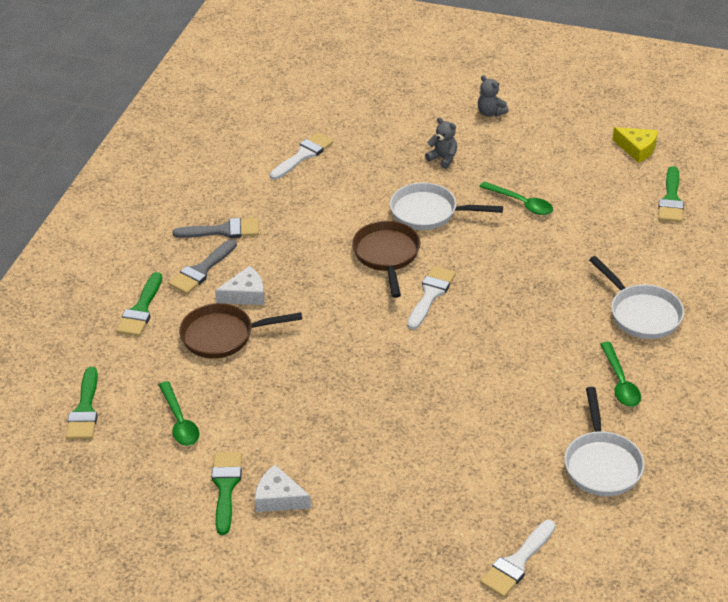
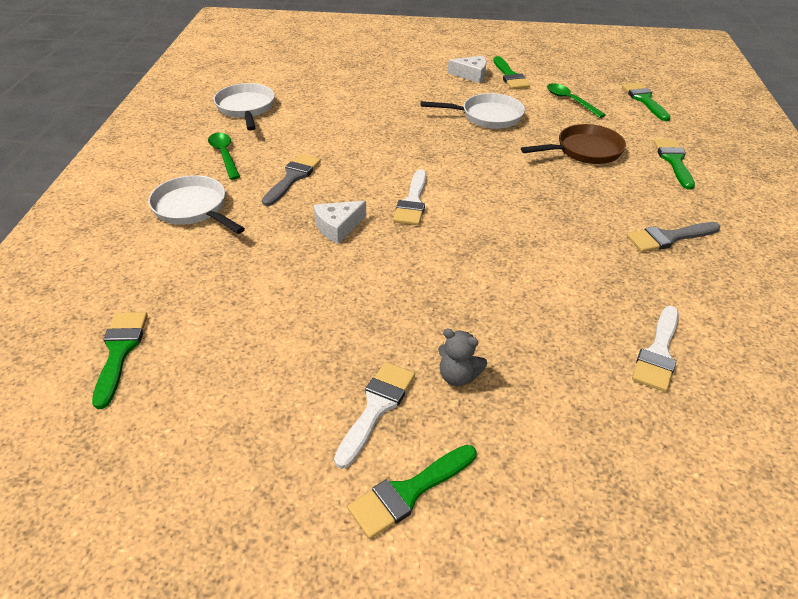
camera: 165 degrees right, 0 degrees up
grey brush [169,239,237,294] -> grey brush moved to [262,154,321,206]
white cheese [215,266,265,305] -> white cheese moved to [314,201,366,244]
brown pan [352,221,420,298] -> none
white pan [390,182,503,230] -> white pan moved to [421,93,525,129]
grey teddy bear [478,75,509,117] -> green brush [348,445,476,539]
green spoon [479,182,553,215] -> none
white brush [480,520,556,597] -> white brush moved to [334,362,415,469]
yellow cheese [613,127,658,163] -> none

